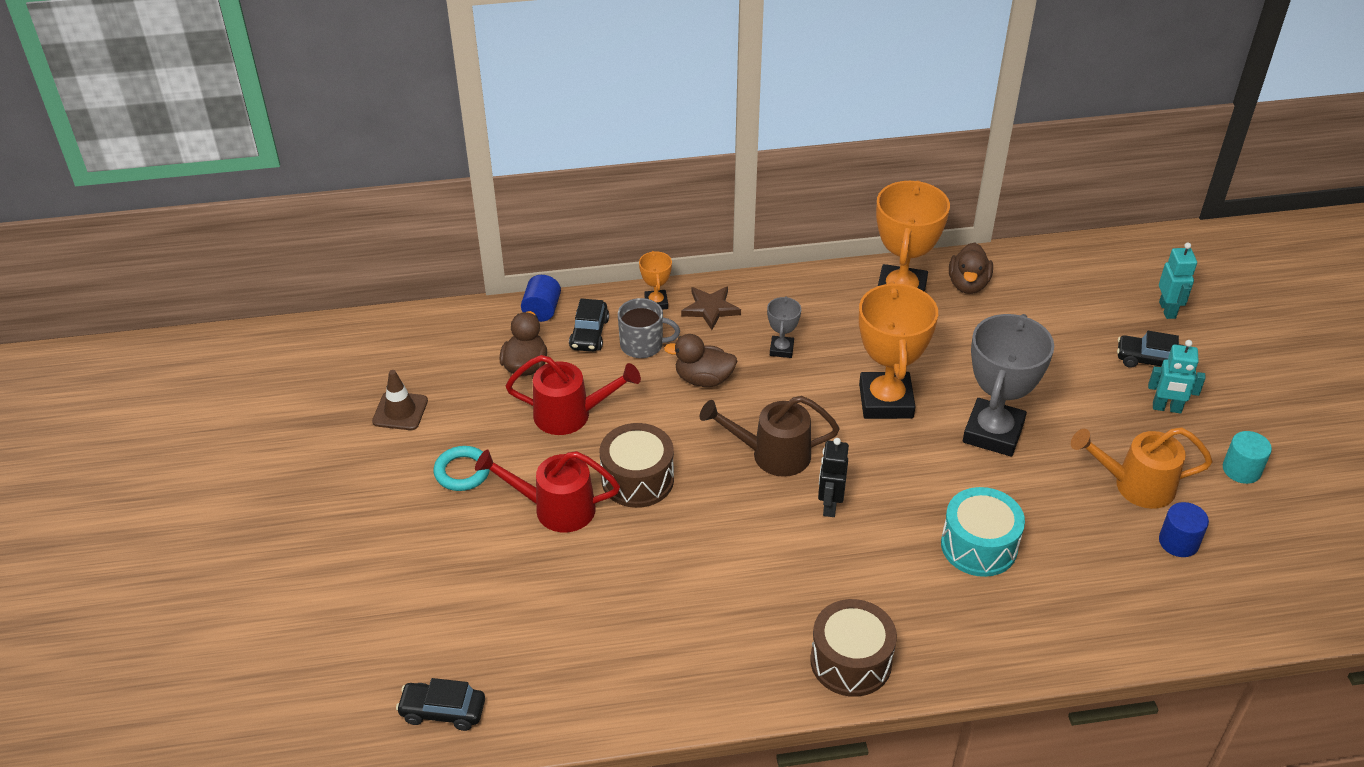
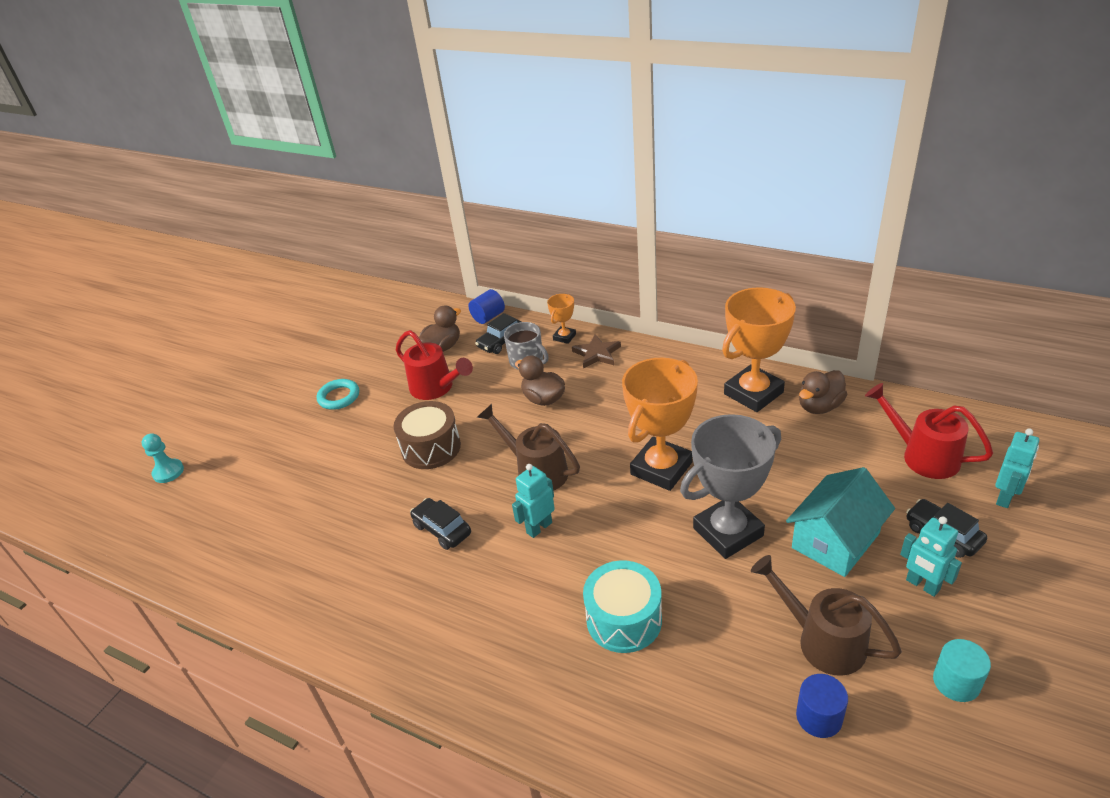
camera: 40 degrees right, 5 degrees down
brown traffic cone [372,370,428,430] -> none
black car [396,678,485,731] -> black car moved to [410,498,471,550]
red watering can [475,449,620,533] -> red watering can moved to [865,383,993,479]
grey trophy [767,296,801,358] -> none
brown drum [810,599,897,697] -> none
black robot [818,438,849,517] -> turquoise robot [512,464,555,538]
orange watering can [1071,427,1213,509] -> brown watering can [751,555,902,676]
none -> turquoise pawn [141,433,184,483]
none -> turquoise house [786,467,895,577]

